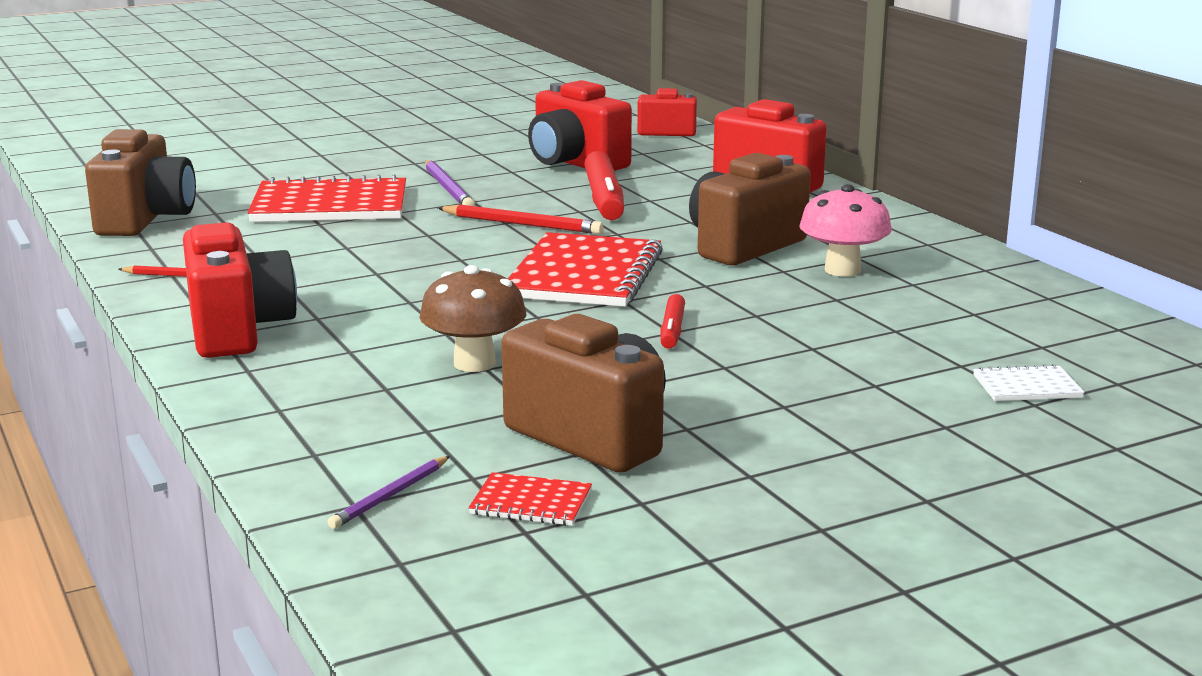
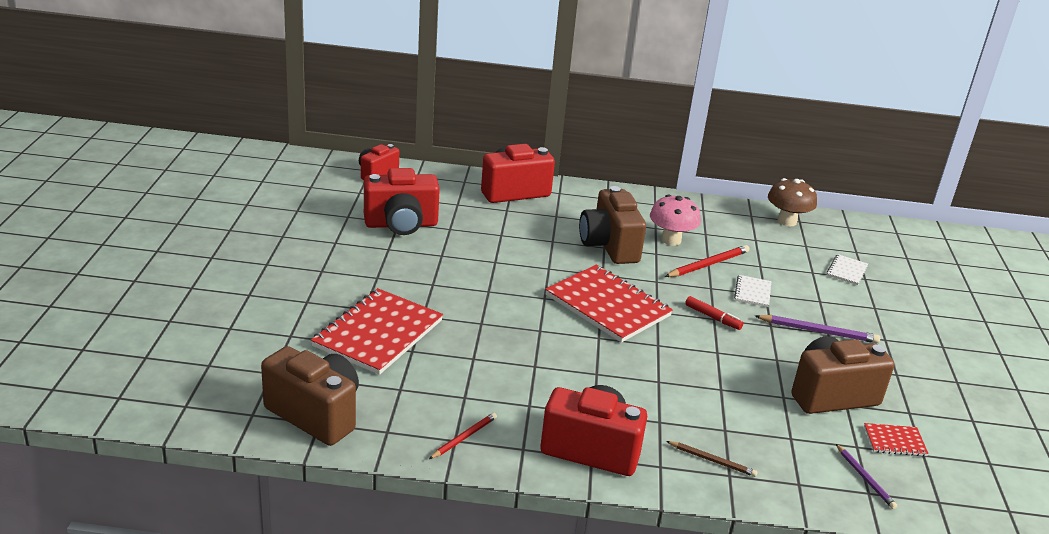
camera: 60 degrees left, 10 degrees up
brown mushroom [420,265,526,372] -> brown mushroom moved to [768,178,817,226]
purple pencil [425,160,475,206] -> purple pencil moved to [755,315,880,343]
red pencil [438,204,603,234] -> red pencil moved to [665,245,750,277]
red notebook [468,472,592,526] -> red notebook turned 45 degrees clockwise [864,423,929,456]
red marker [584,151,624,220] -> none
none -> brown pencil [666,441,758,477]
none -> white notebook [734,275,771,307]

